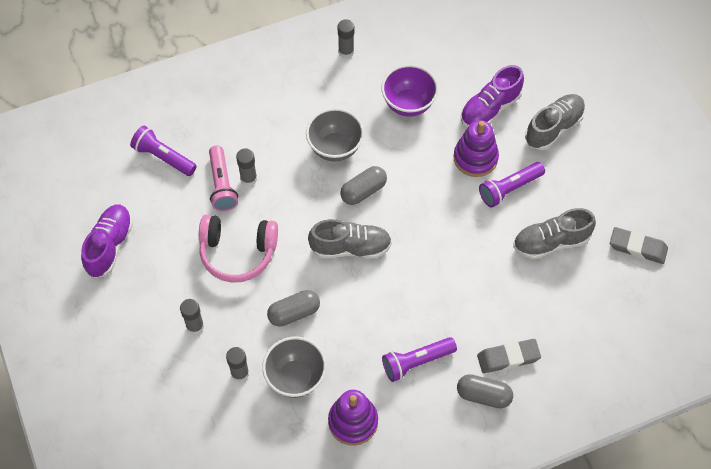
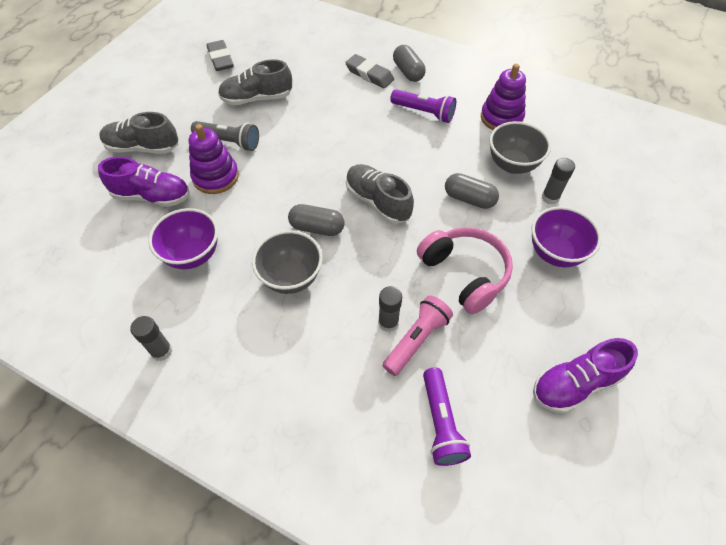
camera: 130 degrees left, 5 degrees down
grey glue stick [180,299,204,335] -> purple bowl [532,206,601,267]
purple flashlight [479,162,545,208] -> grey flashlight [191,121,259,151]
grey shoe [513,208,596,259] -> grey shoe turned 135 degrees clockwise [218,59,292,105]

